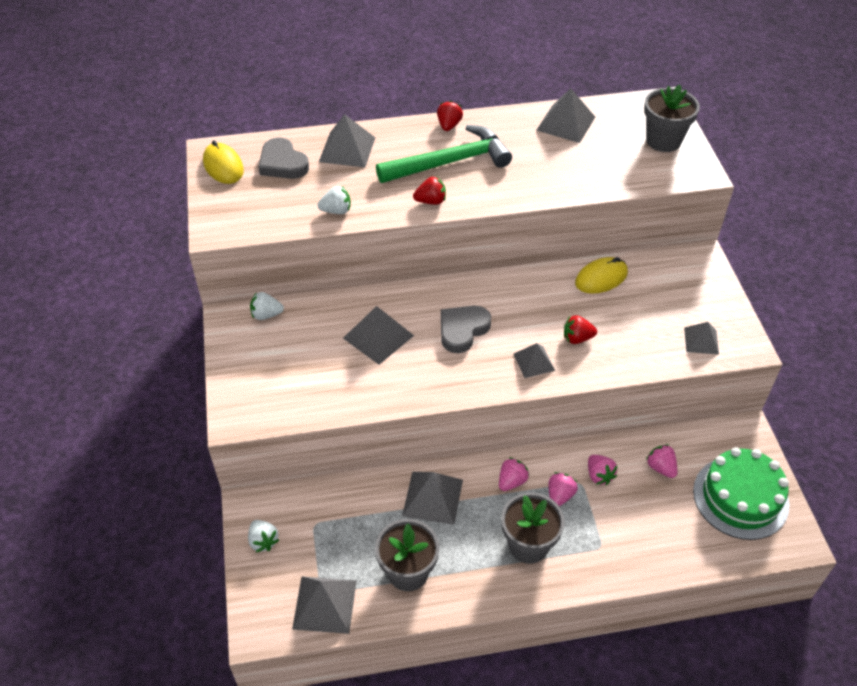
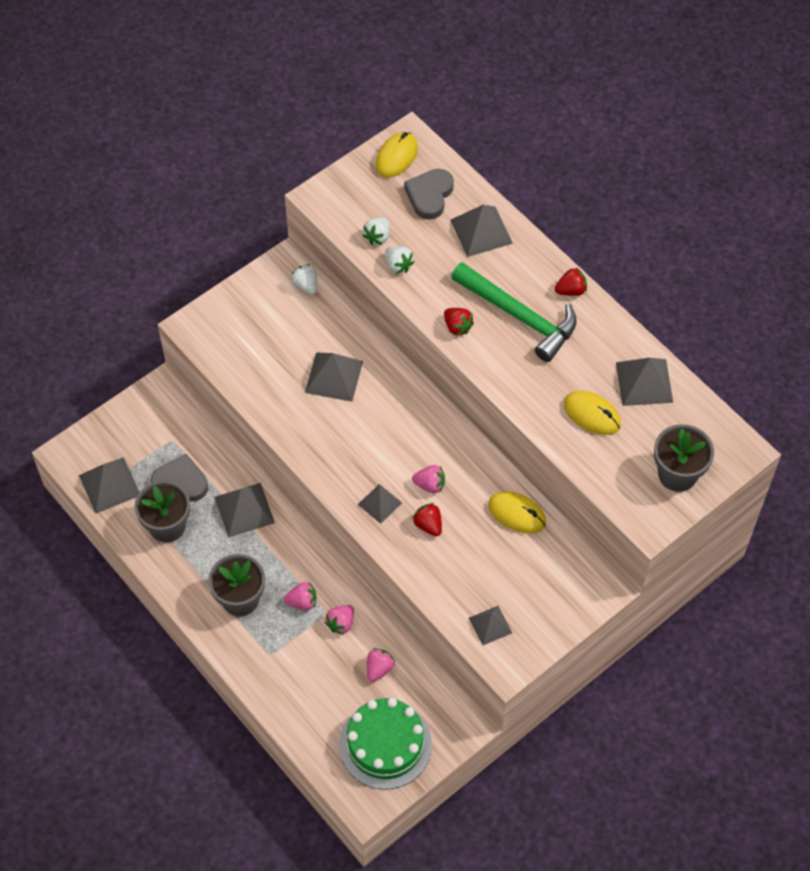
camera: 60 degrees right, 10 degrees up
white strawberry [248,520,279,552] -> white strawberry moved to [362,218,390,245]
grey heart [441,306,491,353] -> grey heart moved to [151,454,208,501]
pink strawberry [499,457,529,491] -> pink strawberry moved to [412,465,445,493]
none -> yellow mouse [564,391,621,435]

